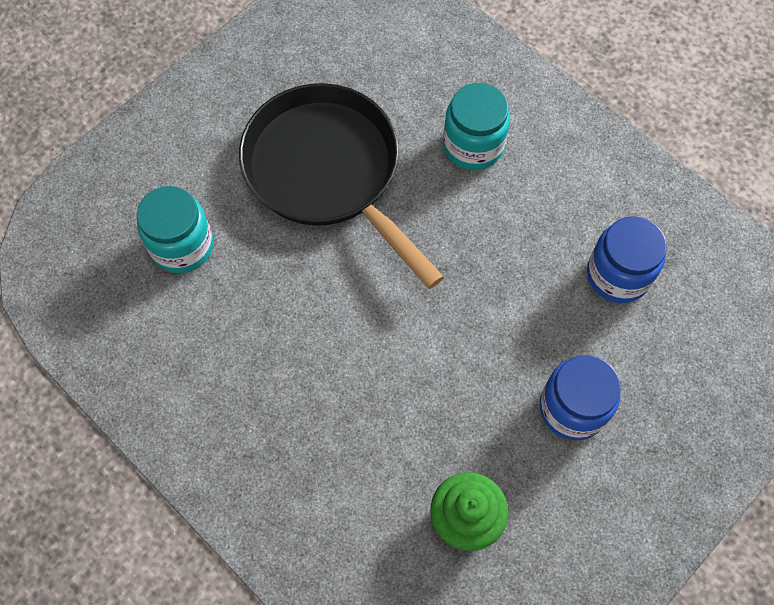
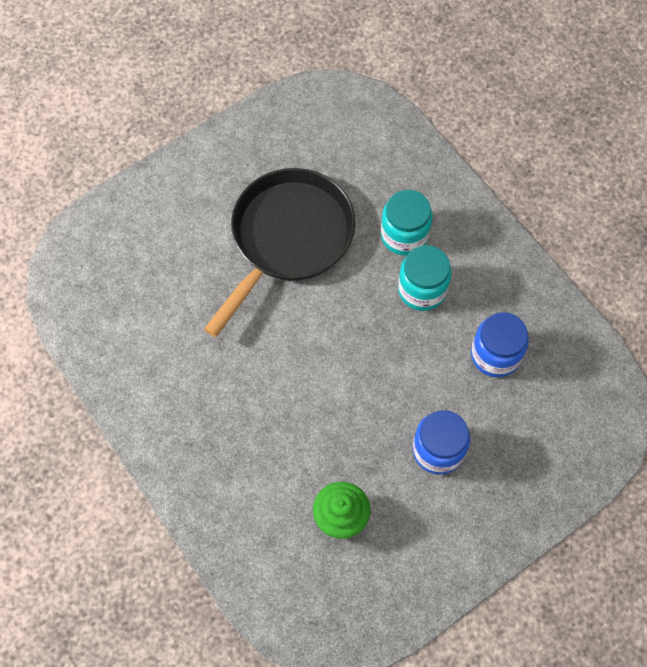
camera: 10 degrees right, 0 degrees up
turquoise jar [137,186,214,273] -> turquoise jar moved to [398,245,452,311]
black pan [239,83,444,289] -> black pan turned 60 degrees clockwise [204,168,355,337]

